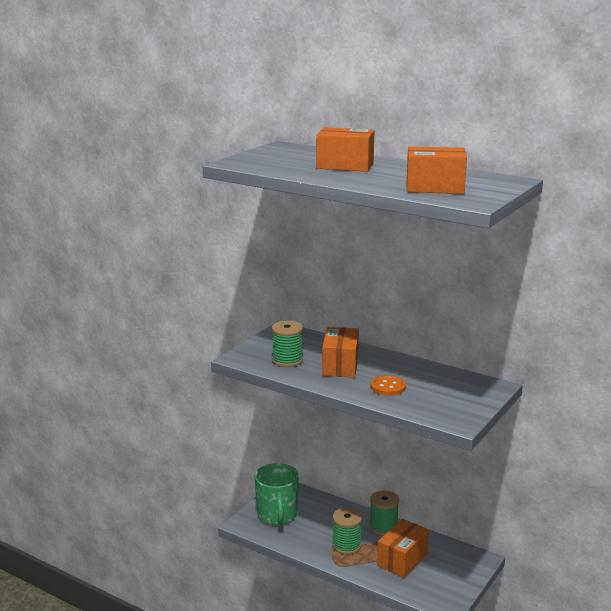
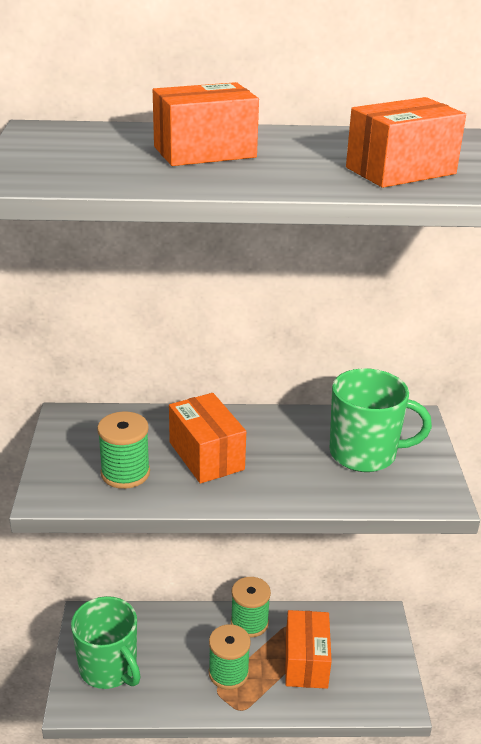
camera: 35 degrees left, 10 degrees up
orange button [370,375,406,396] -> none
none -> green mug [330,368,432,472]

